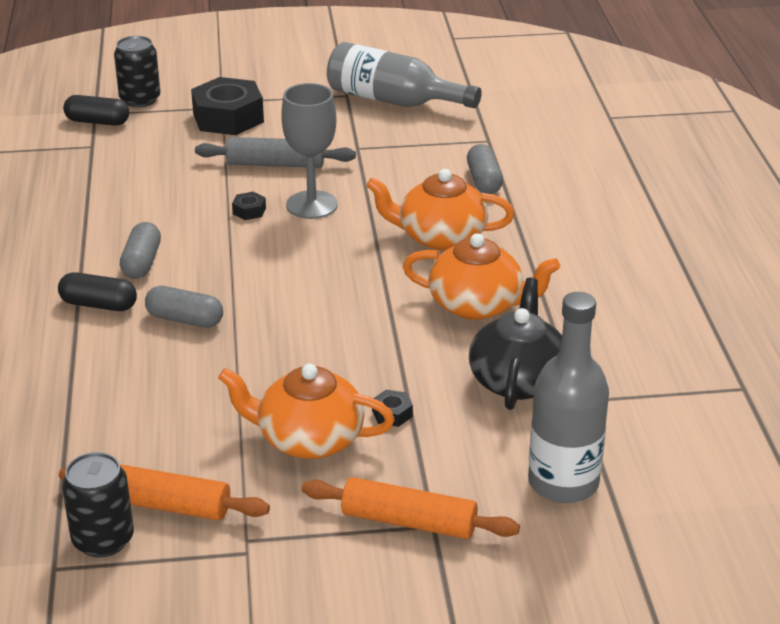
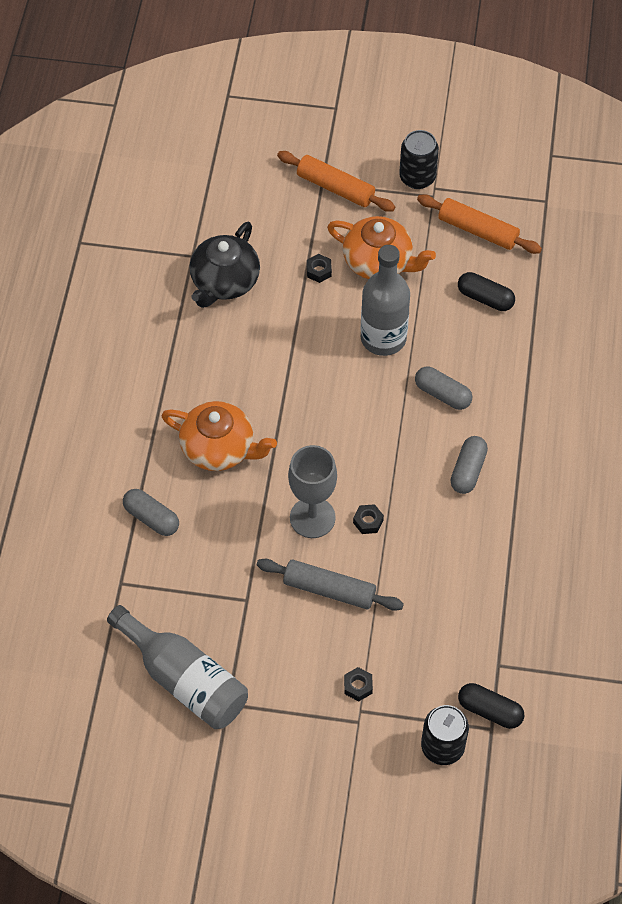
camera: 165 degrees left, 25 degrees up
black capsule [58,272,137,311] -> black capsule moved to [458,272,515,311]
black can [62,452,134,558] -> black can moved to [399,130,439,189]
black nut [191,77,264,135] -> black nut [344,667,373,701], size x0.42
orange teapot [403,233,560,320] -> none
grey capsule [467,144,503,194] -> grey capsule turned 60 degrees counterclockwise [123,489,179,536]
grey bottle [528,292,609,503] -> grey bottle moved to [361,245,410,356]

